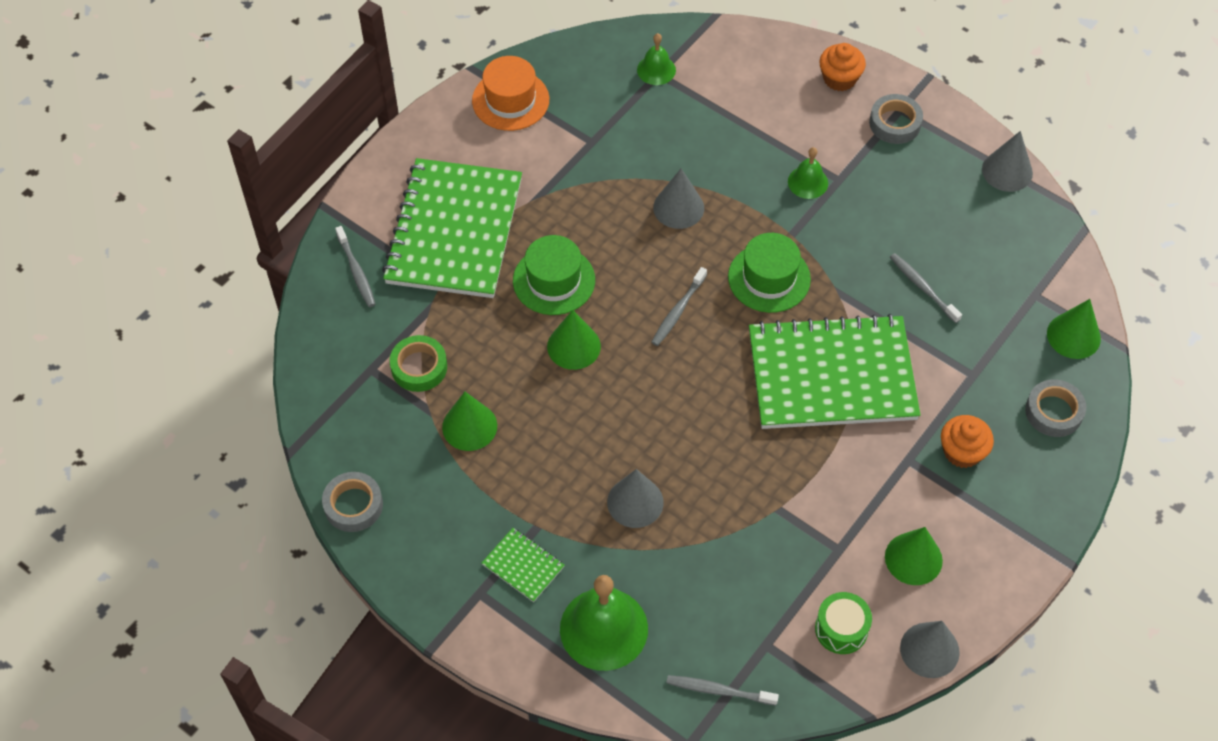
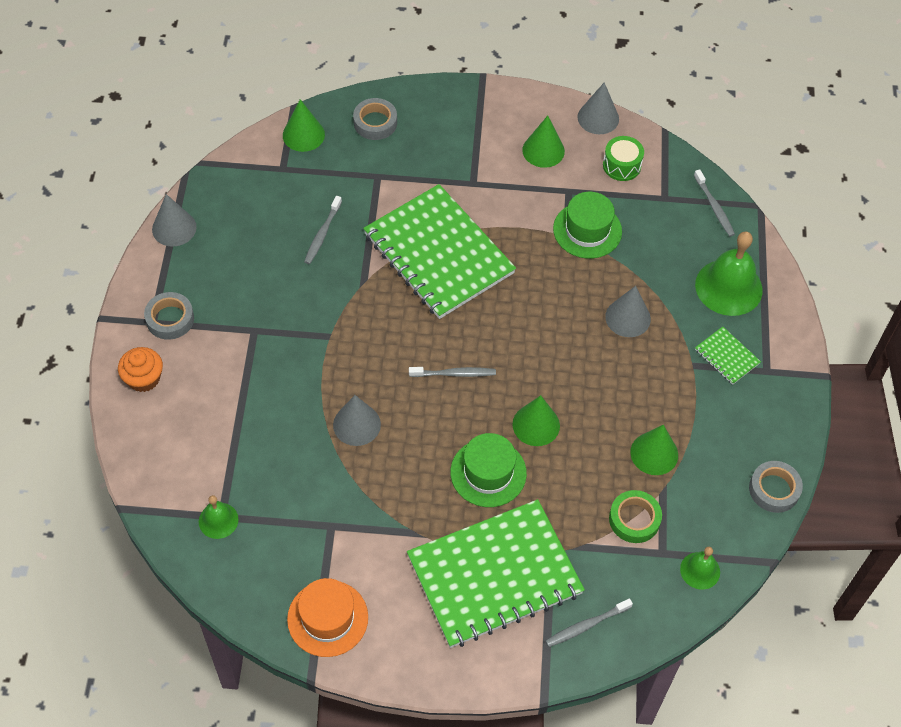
camera: 125 degrees left, 0 degrees up
grey toothbrush [335,226,375,307] -> grey toothbrush turned 150 degrees counterclockwise [545,598,633,647]
green notebook [482,528,565,602] -> green notebook turned 45 degrees counterclockwise [695,326,761,385]
green hat [728,233,811,313] -> green hat moved to [553,192,622,258]
green bell [788,147,828,199] -> green bell moved to [680,547,720,589]
orange cupcake [941,415,994,468] -> none

